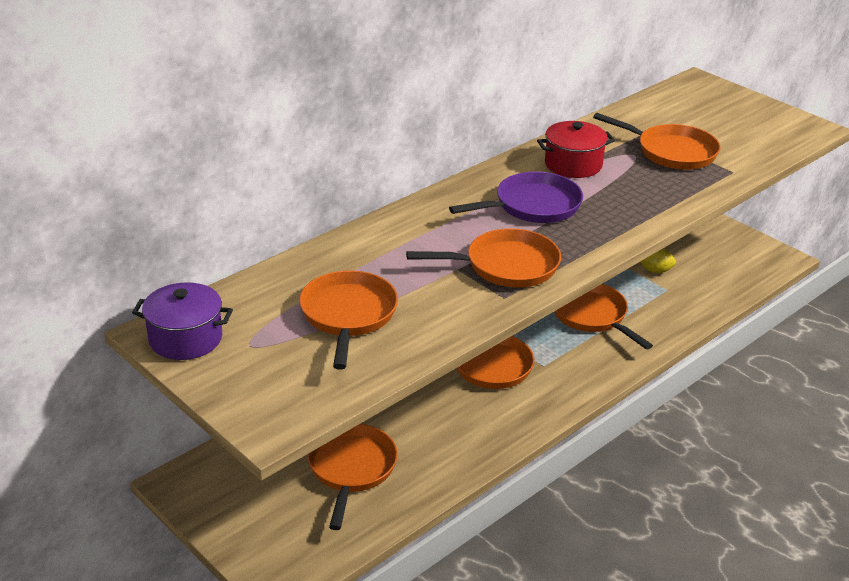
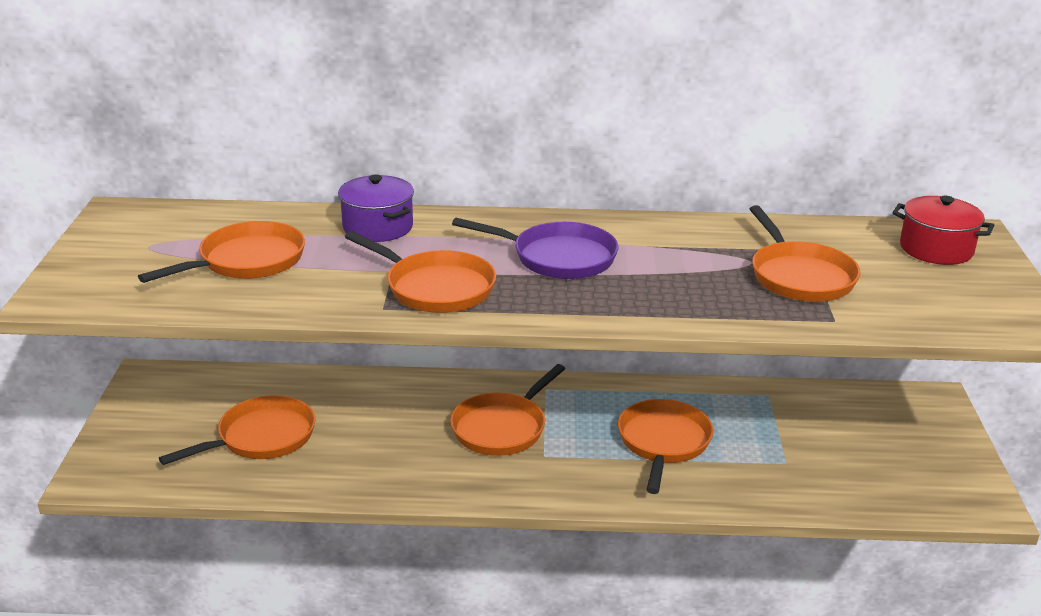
camera: 45 degrees right, 5 degrees down
purple pot [132,282,233,360] -> purple pot moved to [338,174,414,242]
red pot [537,121,615,178] -> red pot moved to [892,196,995,265]
yellow lemon [641,248,676,273] -> none

